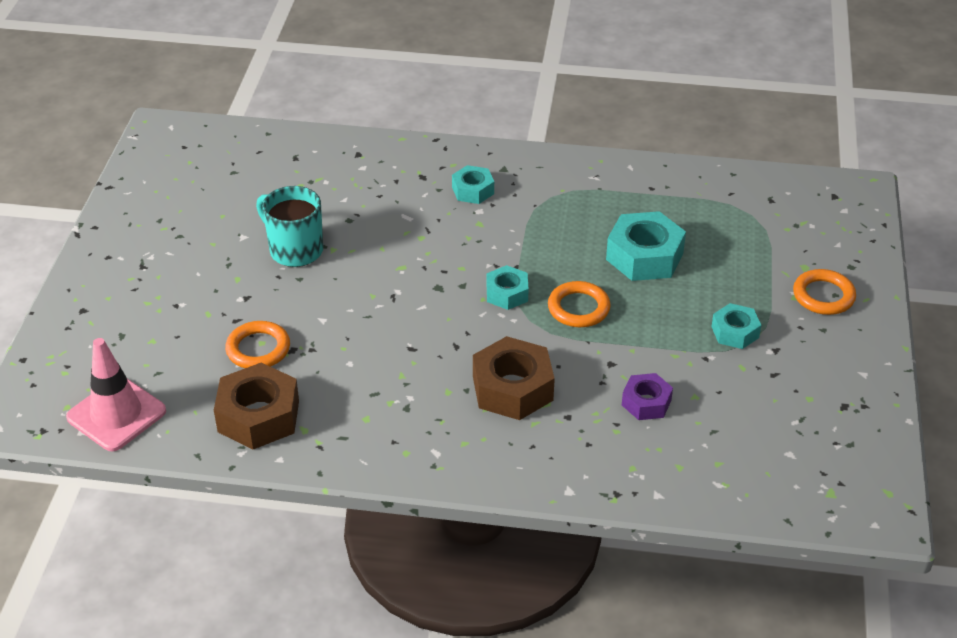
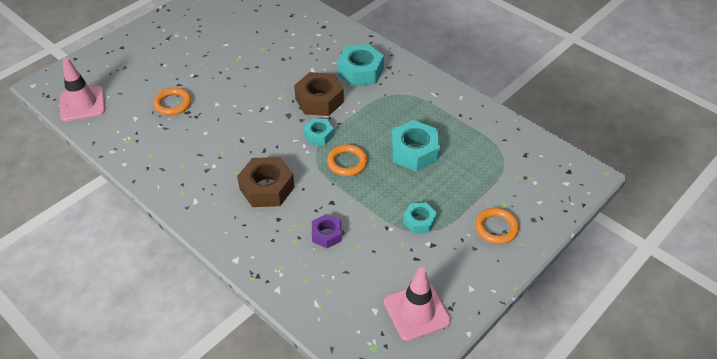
camera: 35 degrees right, 5 degrees up
brown nut [214,363,299,449] -> brown nut moved to [294,72,344,116]
turquoise mug [256,186,323,267] -> none
turquoise nut [452,165,494,204] -> turquoise nut [337,44,384,87], size x1.71
none -> pink traffic cone [384,267,451,341]

